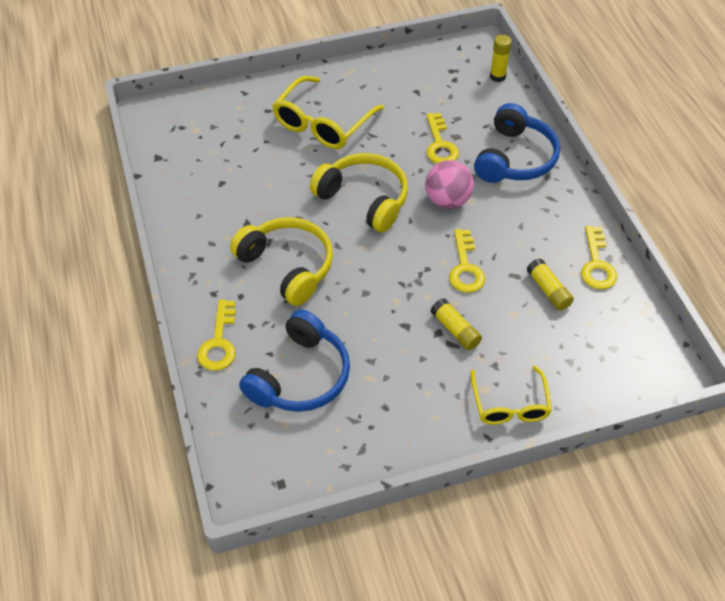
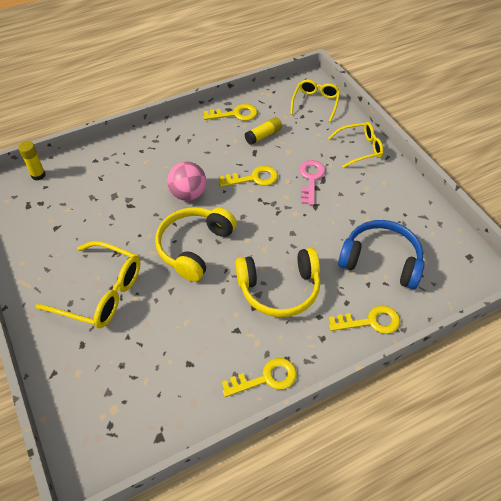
camera: 100 degrees left, 0 degrees up
yellow headphones [230,217,333,306] -> yellow headphones turned 135 degrees counterclockwise [236,248,320,317]
yellow key [426,113,459,164] -> yellow key moved to [222,358,297,397]
yellow glue stick [431,298,482,350] -> pink key [299,160,325,205]
blue headphones [474,103,560,183] -> none
none -> yellow glasses [290,80,340,122]

